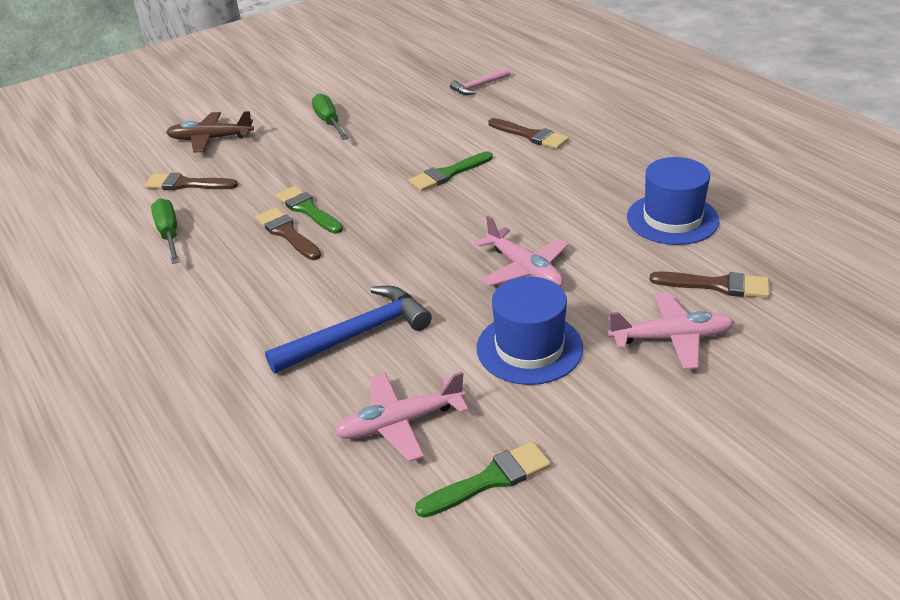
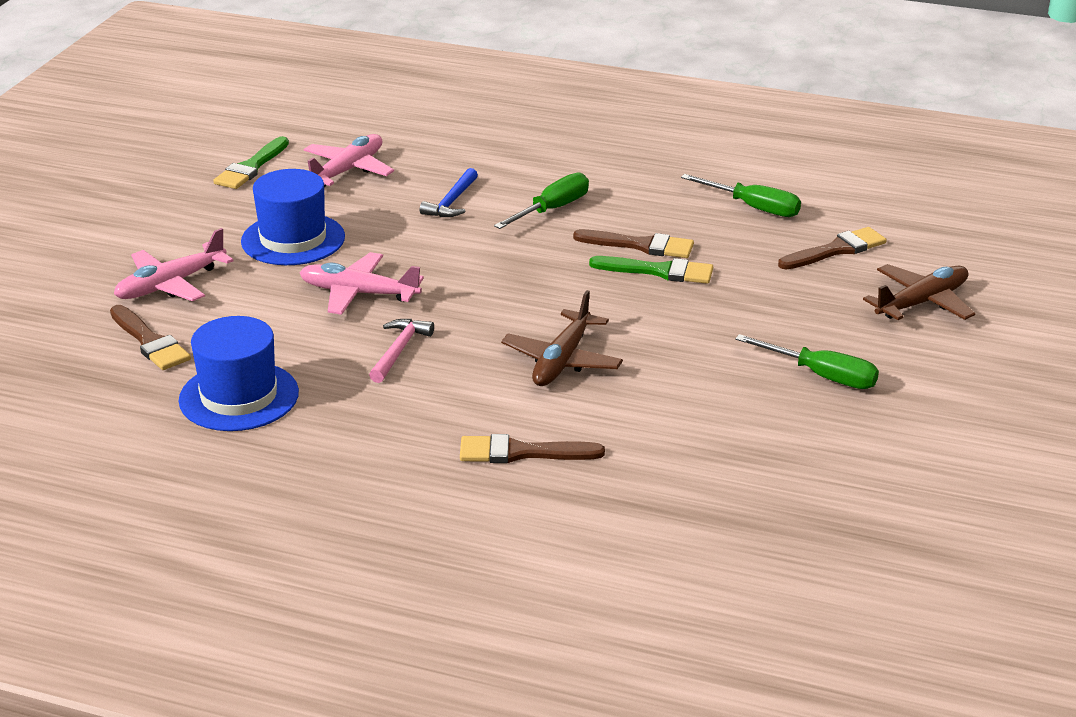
camera: 140 degrees right, 5 degrees down
blue hammer [265,286,432,374] -> blue hammer [420,168,478,217], size x0.58
green brush [409,151,493,191] -> brown plane [501,290,623,386]
pink hammer [450,67,511,95] -> pink hammer moved to [369,319,434,383]
brown brush [649,271,770,298] -> brown brush turned 105 degrees counterclockwise [110,305,191,370]
none -> green screwdriver [494,172,589,229]

